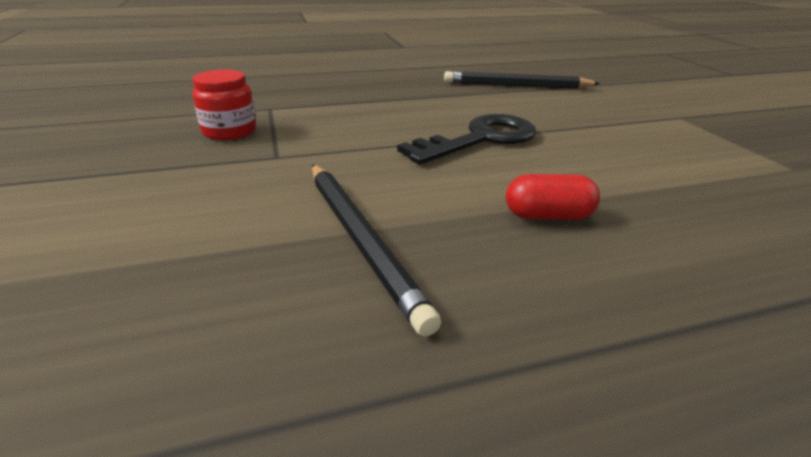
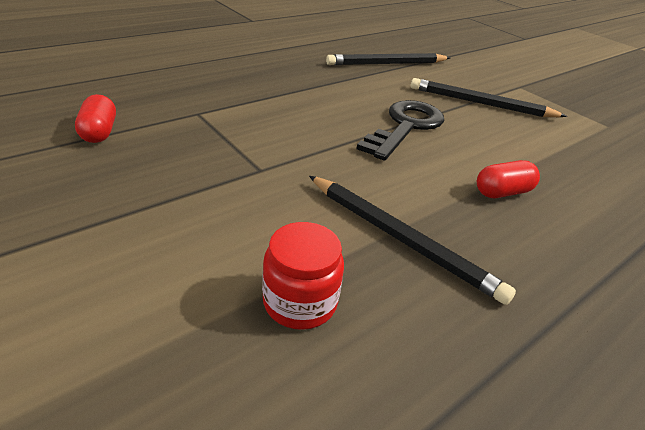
camera: 25 degrees left, 5 degrees up
red jar [192,70,256,140] -> red jar moved to [262,222,344,330]
none -> red capsule [75,94,116,143]
none -> black pencil [411,78,567,117]

